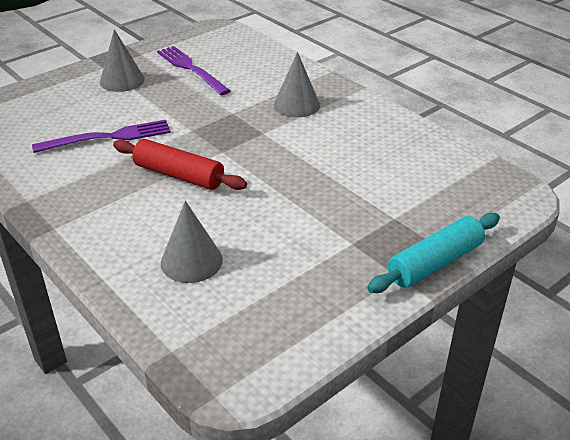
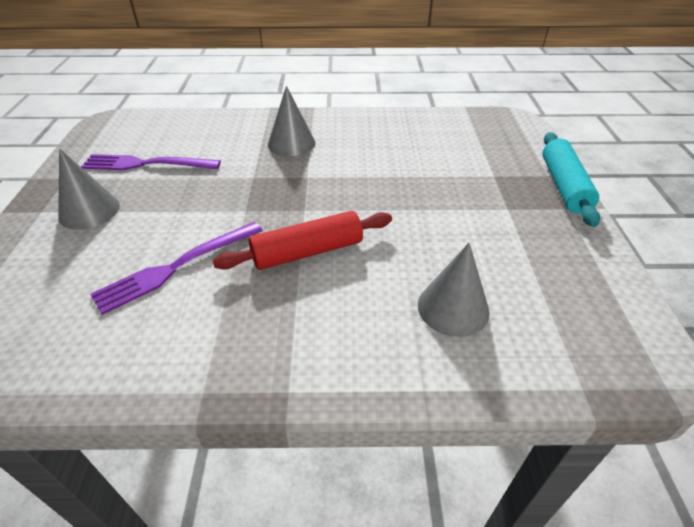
camera: 50 degrees left, 5 degrees up
purple fork [32,120,171,153] -> purple fork turned 150 degrees counterclockwise [90,222,263,315]

